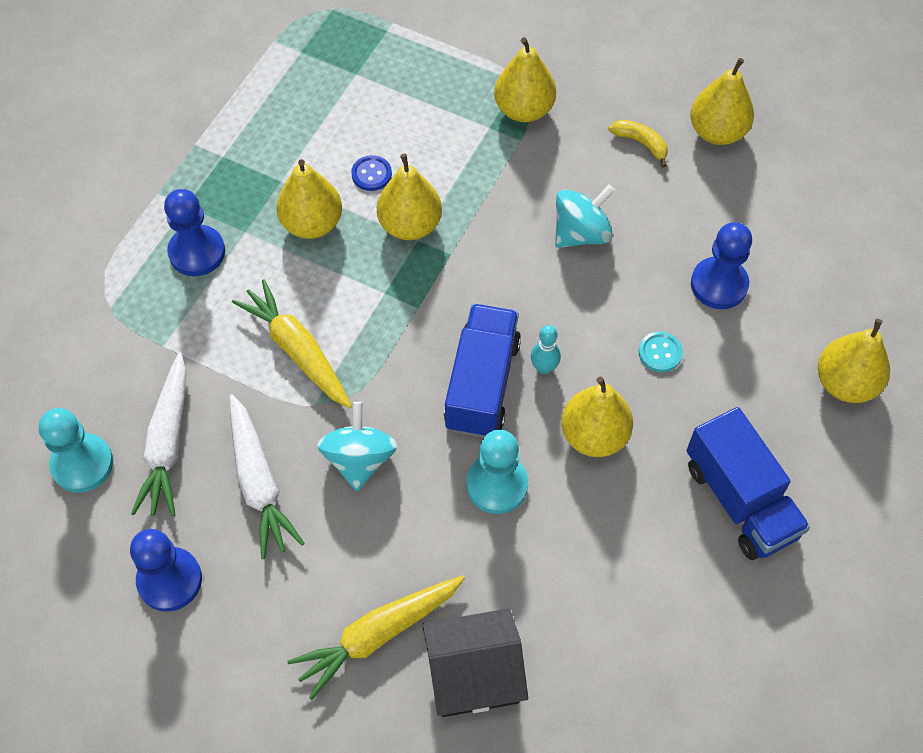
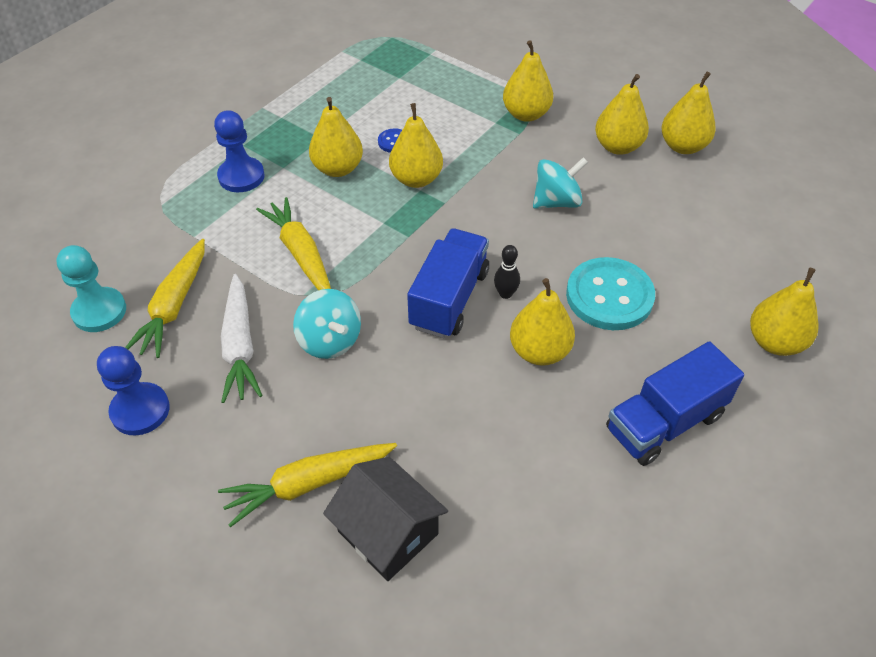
camera: 10 degrees right, 10 degrees down
white carrot [131,352,186,517] -> yellow carrot [125,239,205,358]
turquoise spinning top [317,402,397,491] -> turquoise spinning top turned 135 degrees clockwise [293,289,361,359]
black house [422,608,528,717] -> black house turned 45 degrees clockwise [323,457,448,581]
turquoise pawn [466,430,528,514] -> none
turquoise bowling pin [531,325,561,374] -> black bowling pin [494,245,520,299]
yellow banana [608,120,668,167] -> yellow pear [595,74,649,155]
turquoise button [639,332,683,372] -> turquoise button [566,257,655,330], size x2.25
blue truck [687,407,810,560] -> blue truck turned 75 degrees clockwise [606,341,744,466]
blue pawn [691,222,752,309] -> none

